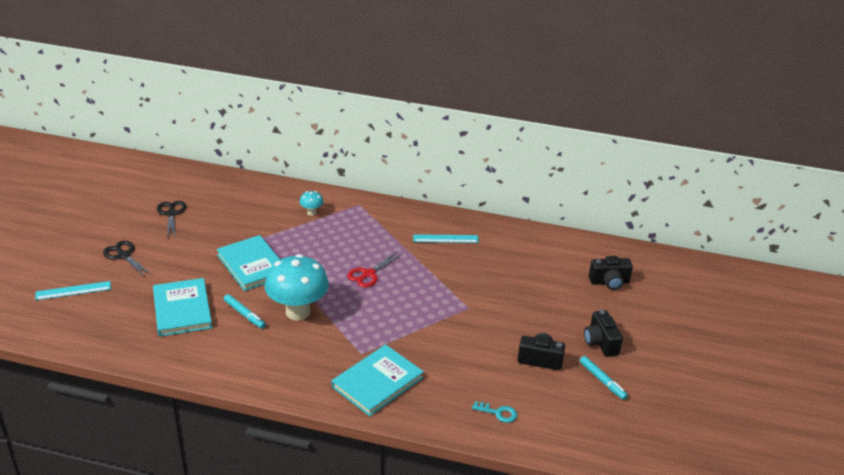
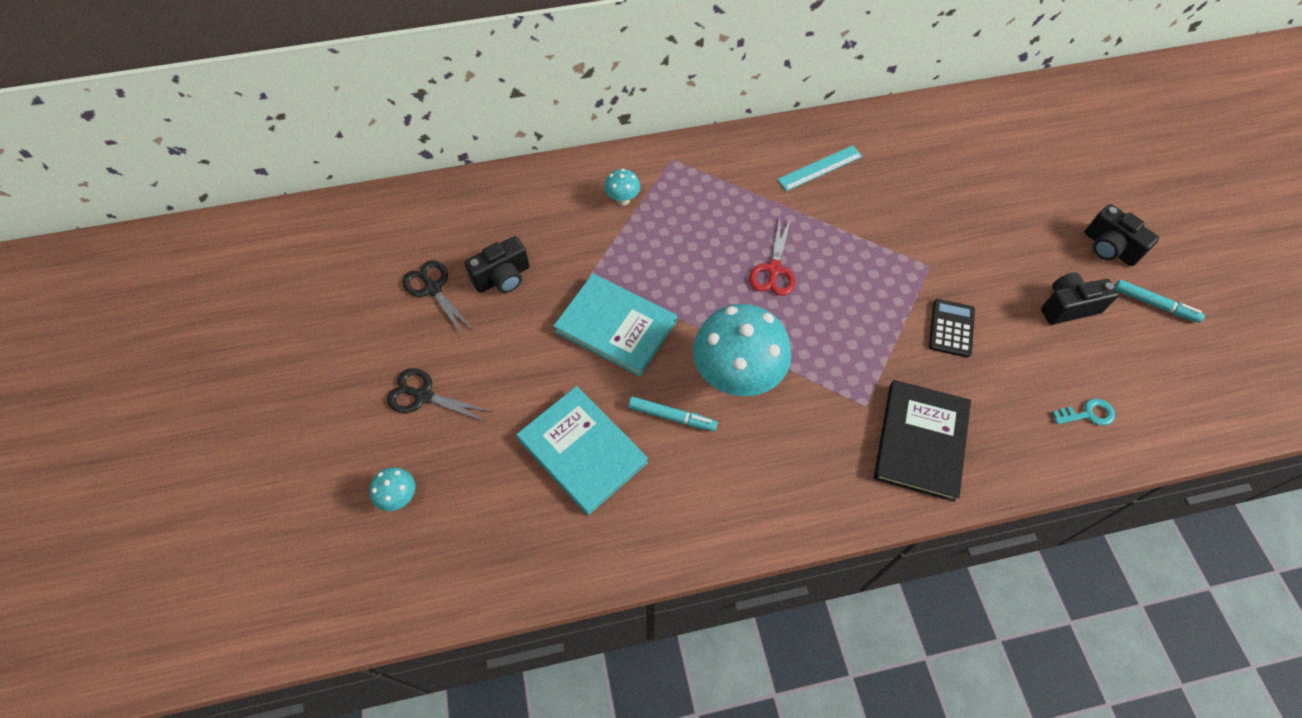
camera: 25 degrees left, 25 degrees up
turquoise ruler [35,281,111,300] -> turquoise mushroom [369,467,415,511]
turquoise book [332,345,424,416] -> black book [874,380,971,502]
black camera [589,256,633,290] -> black camera moved to [464,236,530,293]
none -> black calculator [929,299,975,357]

